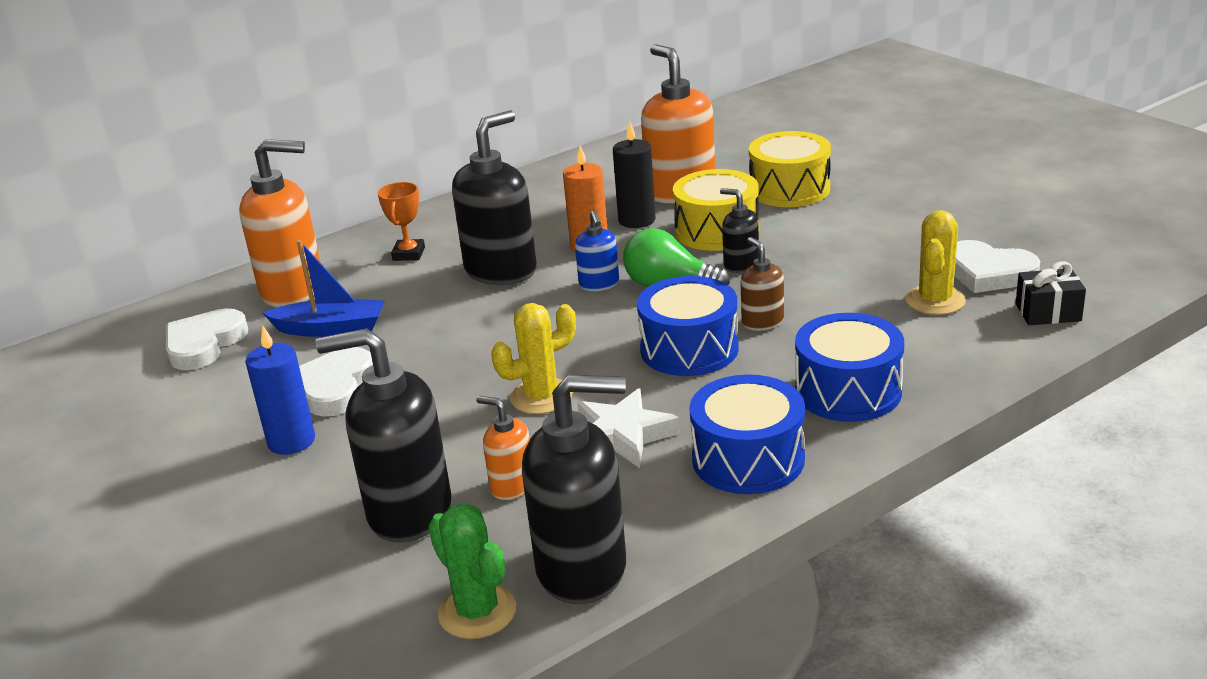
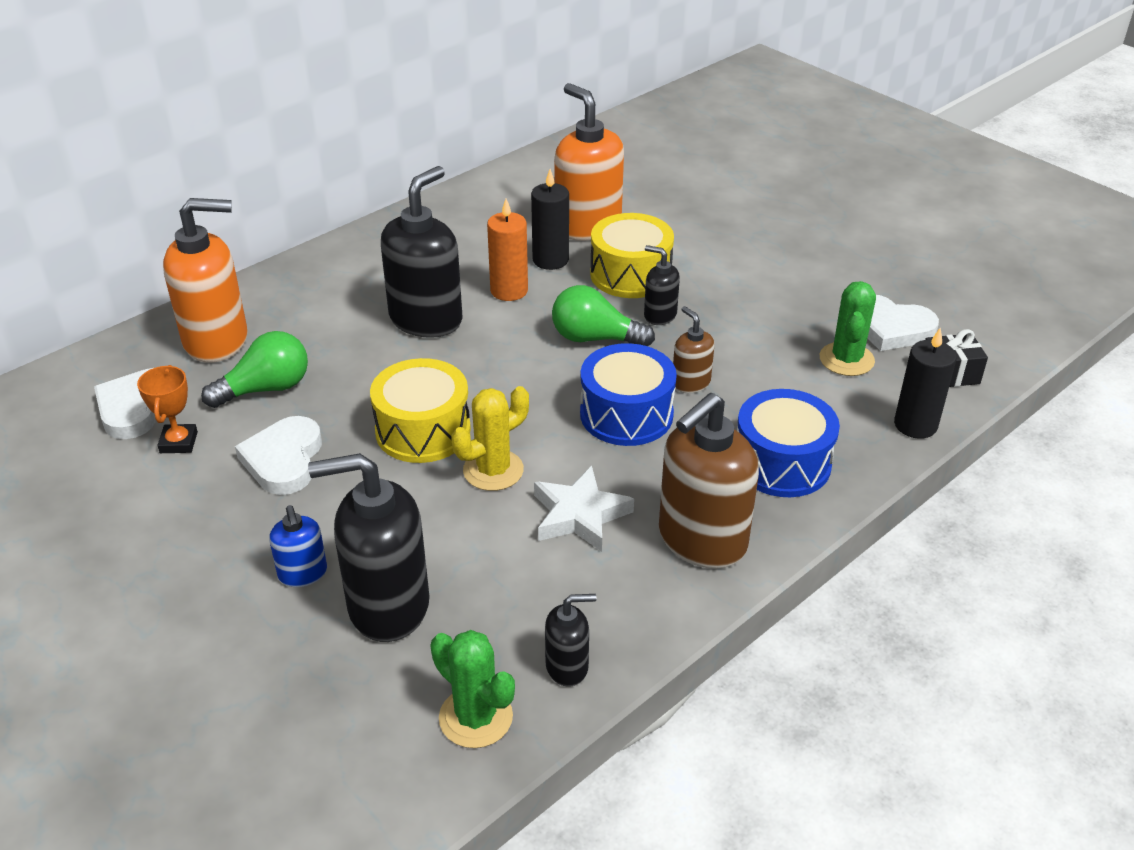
camera: 10 degrees left, 10 degrees up
blue candle [245,326,315,455] -> none
blue boat [263,240,385,337] -> green light bulb [201,331,308,408]
orange trophy [378,182,425,261] -> orange trophy moved to [137,365,198,453]
orange soap dispenser [476,396,530,500] -> none
black soap dispenser [522,374,626,604] -> black soap dispenser [545,594,596,687], size x0.50
blue soap dispenser [575,211,619,291] -> blue soap dispenser moved to [269,505,327,587]
blue drum [689,374,805,494] -> brown soap dispenser [659,393,759,569]
yellow drum [749,131,831,207] -> yellow drum moved to [370,358,471,463]
yellow cactus [905,210,966,315] -> green cactus [820,281,876,376]
none -> black candle [894,327,957,439]

